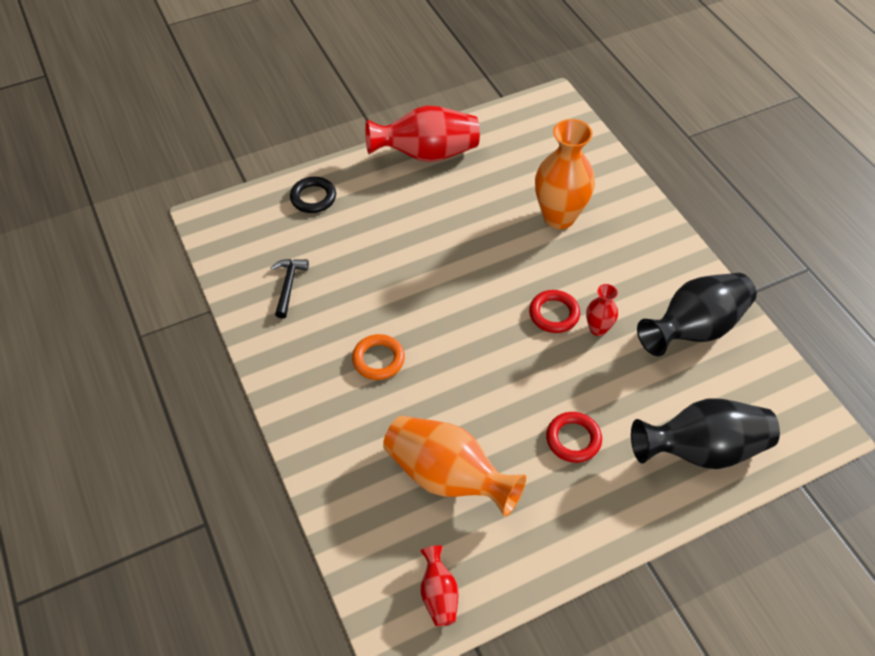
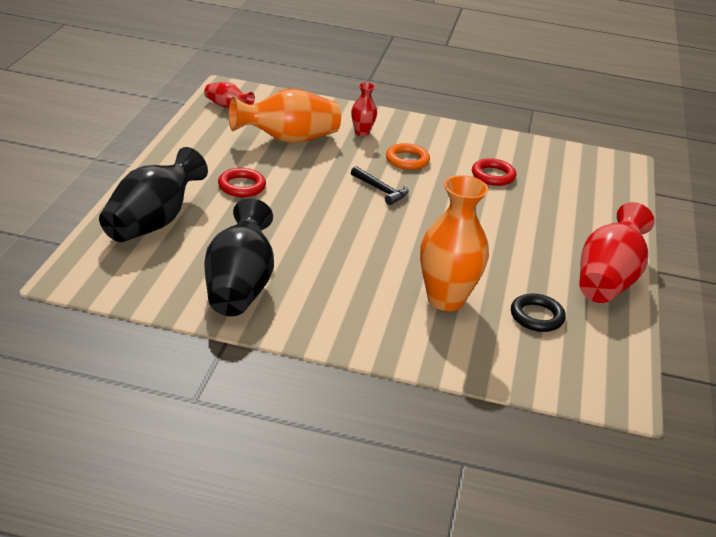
camera: 125 degrees right, 20 degrees down
black hammer [271,259,309,319] -> black hammer moved to [351,166,409,205]
black ring [290,177,336,213] -> black ring moved to [511,293,566,332]
red ring [529,290,580,333] -> red ring moved to [472,158,516,186]
red vase [586,284,618,336] -> red vase moved to [351,82,377,136]

